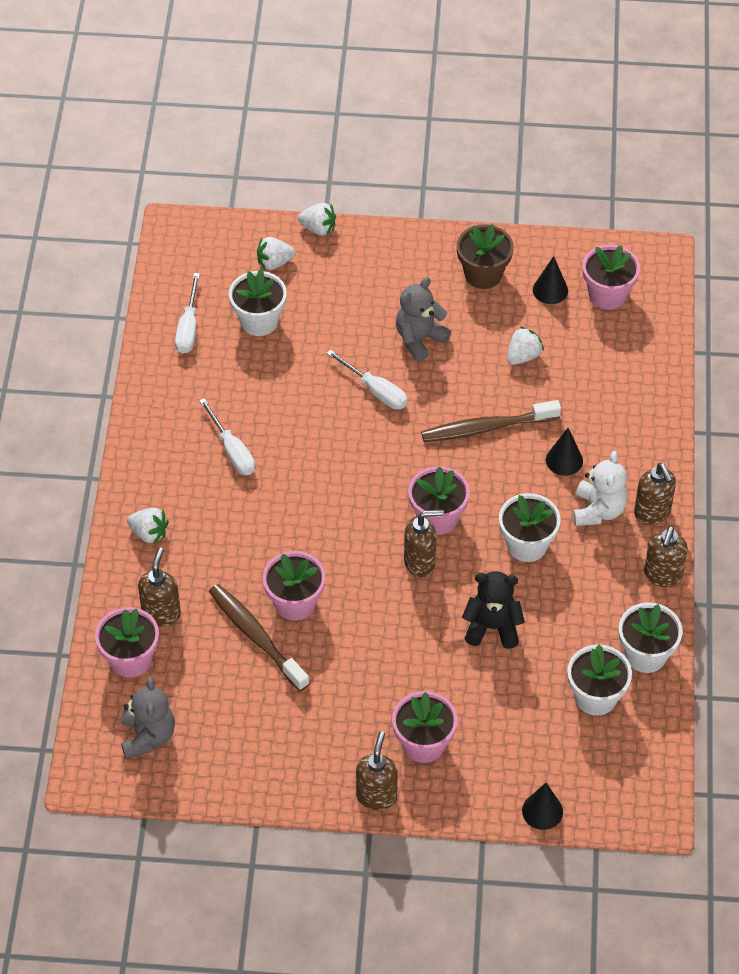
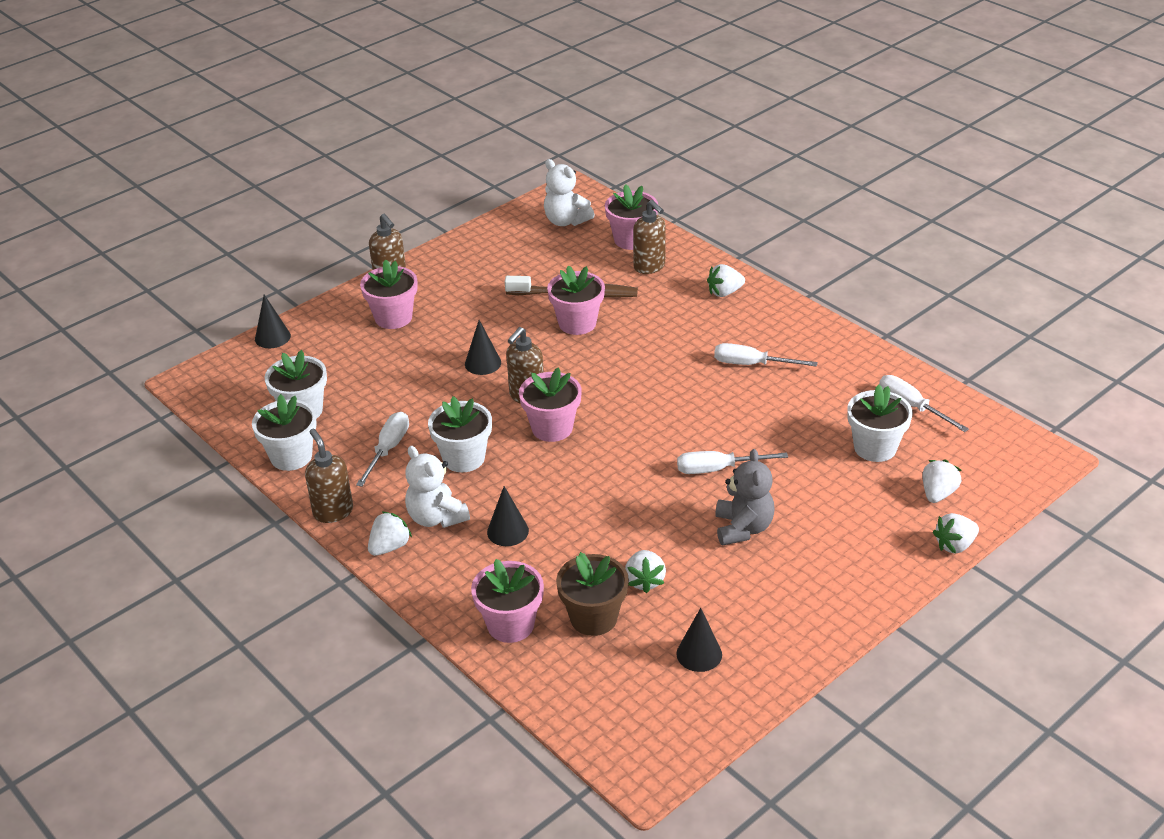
camera: 135 degrees right, 15 degrees down
grey teddy bear [121,676,175,759] -> white teddy bear [544,159,594,226]
brown toothbrush [421,400,561,442] -> none
brown flower pot [457,224,514,289] -> brown flower pot moved to [556,552,629,636]
black teddy bear [462,571,525,649] -> none
pink flower pot [583,245,640,309] -> pink flower pot moved to [471,559,544,643]
brown soap dispenser [634,463,676,524] -> white strawberry [368,511,412,556]
none -> white screwdriver [356,412,409,487]
none -> black cone [465,320,501,375]

